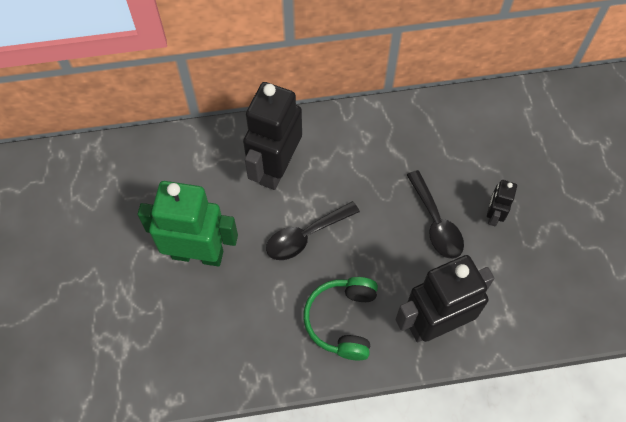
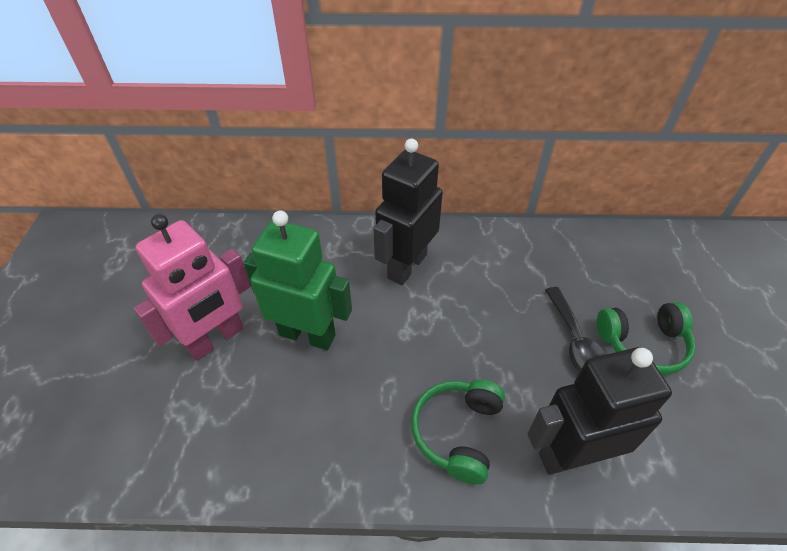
camera: 10 degrees right, 15 degrees down
black spoon [266,201,360,260] -> none
black robot [487,180,517,227] -> green headphones [597,302,696,375]
none -> pink robot [134,214,251,361]

